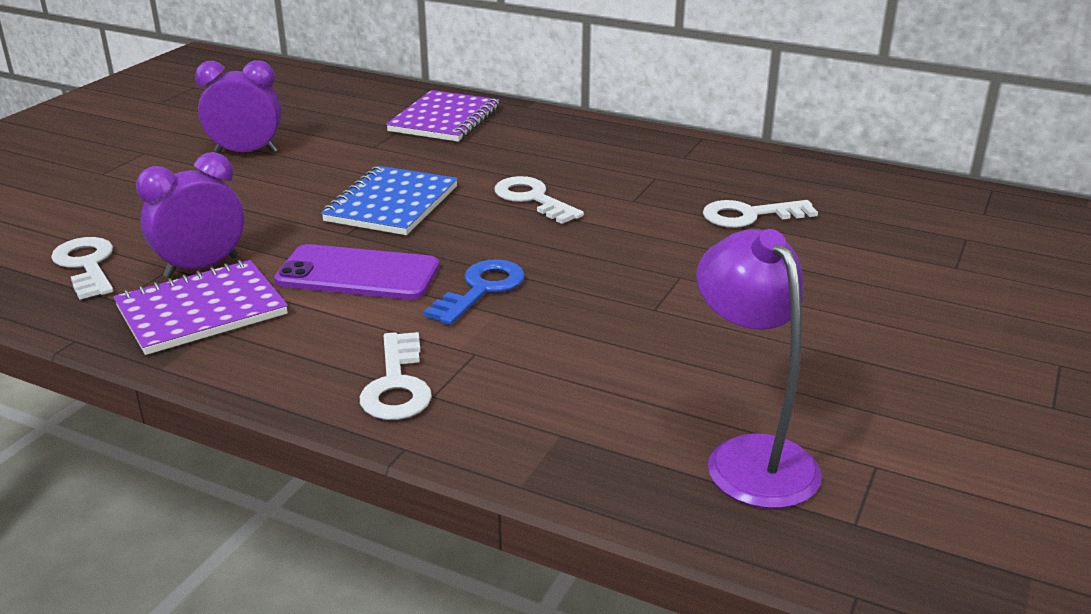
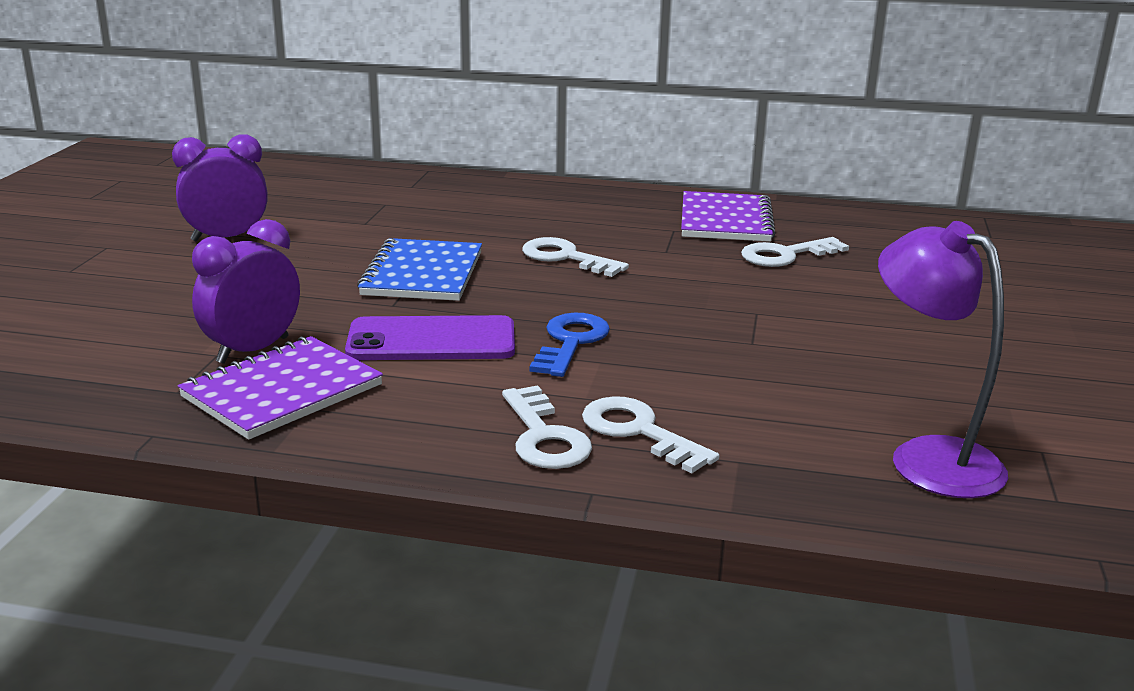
camera: 15 degrees left, 5 degrees down
white key [51,237,113,299] -> white key moved to [582,396,719,473]
purple notebook [386,90,500,142] -> purple notebook moved to [681,191,776,242]

